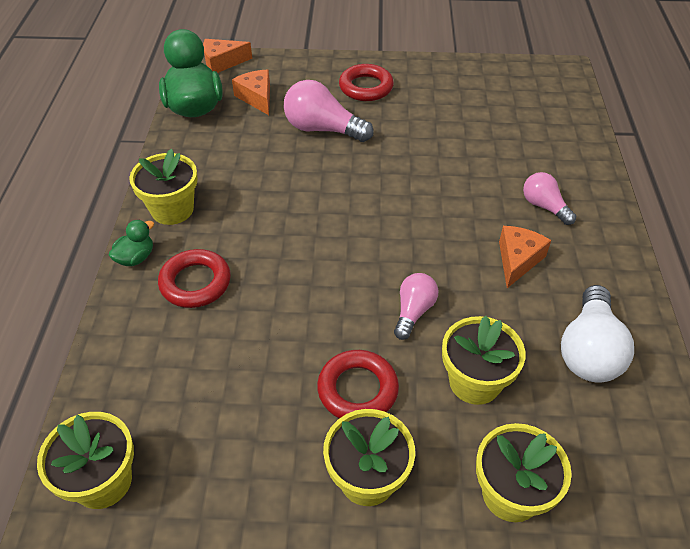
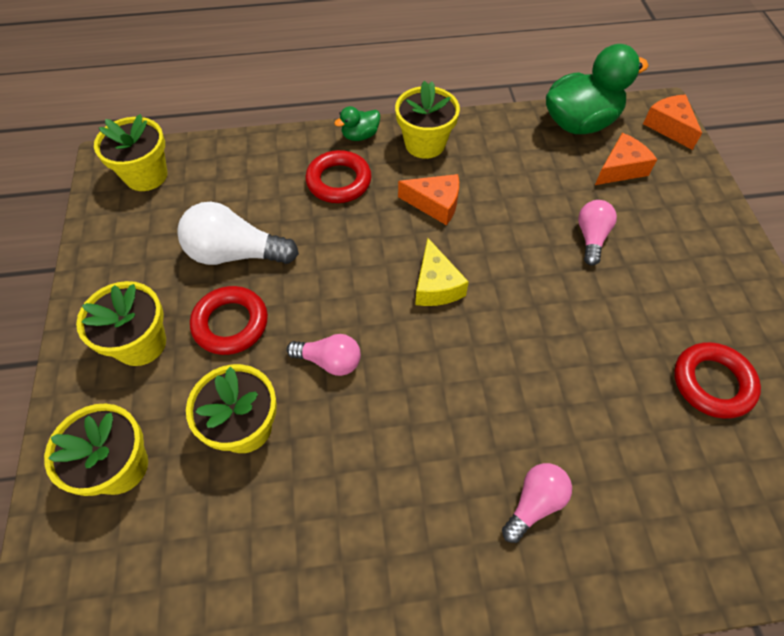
camera: 80 degrees right, 10 degrees up
green duck [109,220,154,266] -> green duck turned 120 degrees clockwise [334,106,380,141]
pink light bulb [284,80,373,142] -> pink light bulb [578,200,617,266], size x0.61
red ring [339,64,394,101] -> red ring moved to [674,342,761,419]
orange cheese [499,226,551,288] -> orange cheese moved to [398,174,459,225]
white light bulb [561,285,634,382] -> white light bulb moved to [177,202,299,265]
none -> yellow cheese [415,238,469,306]

